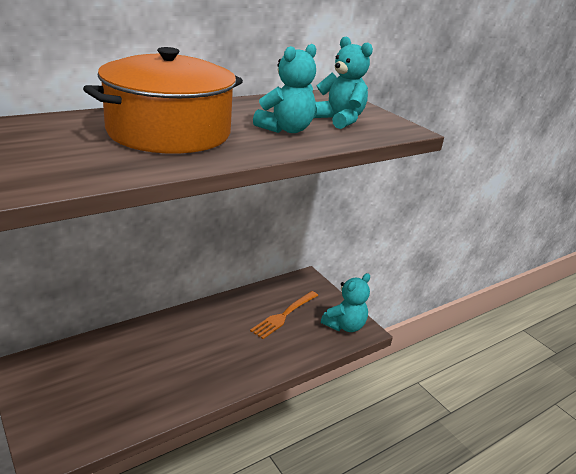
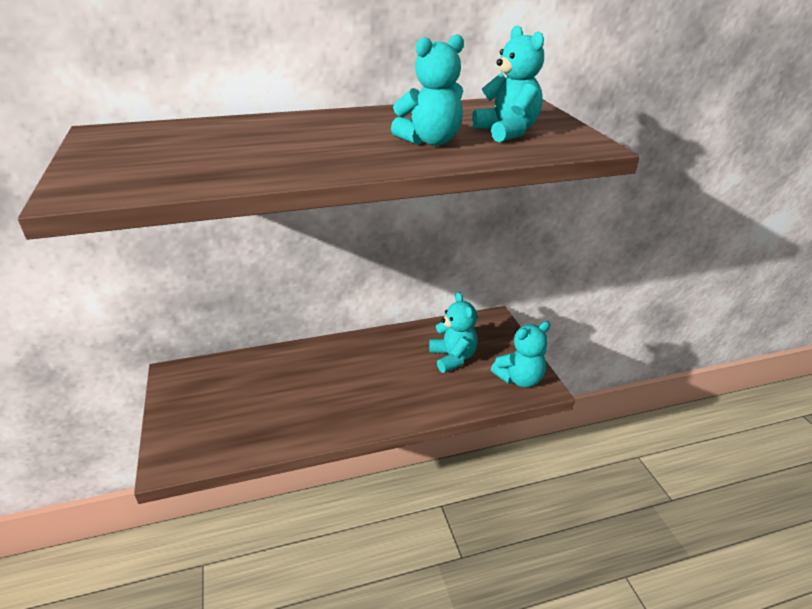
camera: 20 degrees right, 5 degrees up
orange pot [83,47,243,154] -> none
orange fork [250,291,318,339] -> turquoise teddy bear [429,292,478,373]

